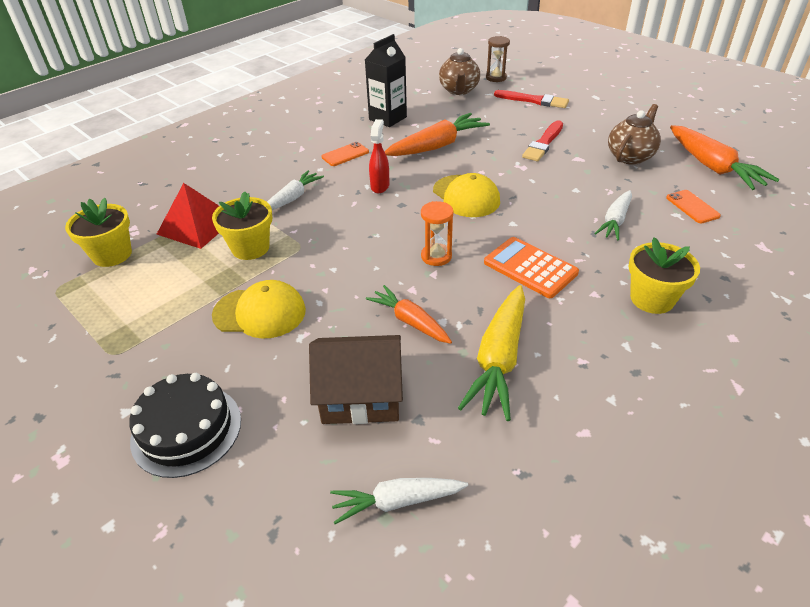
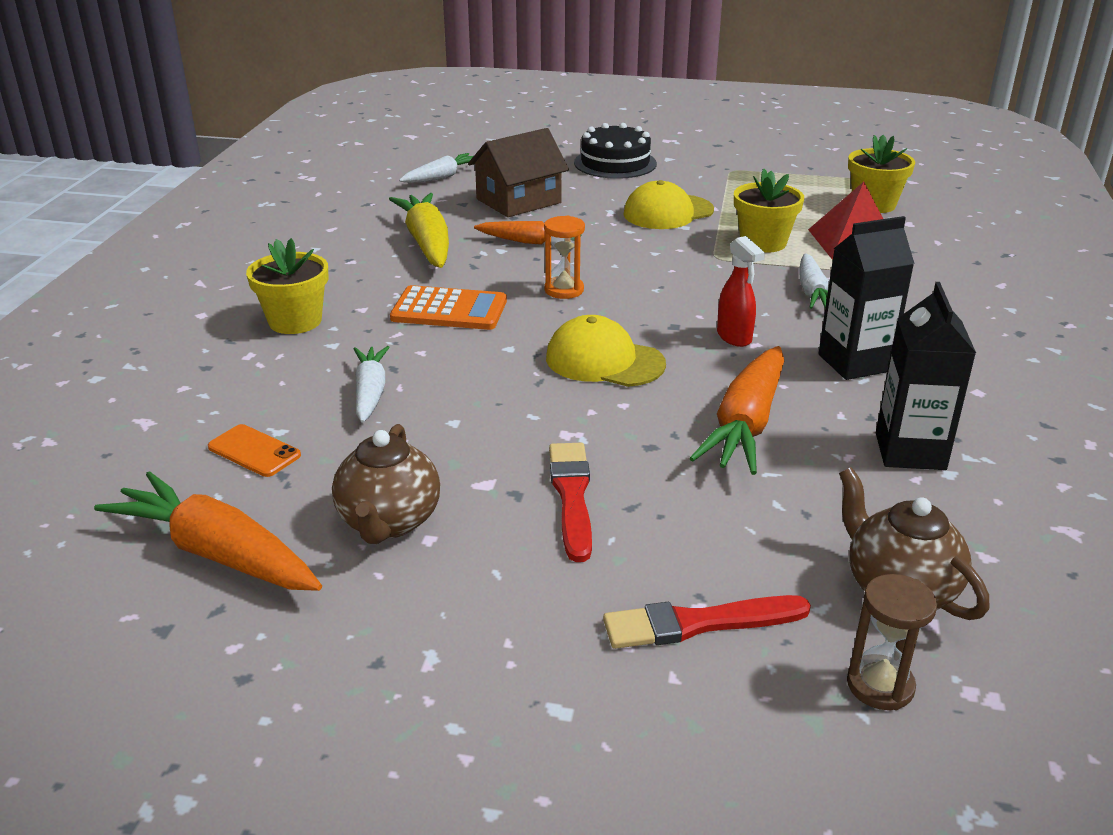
camera: 145 degrees right, 10 degrees down
orange phone [322,142,369,166] -> black carton [818,216,915,380]

